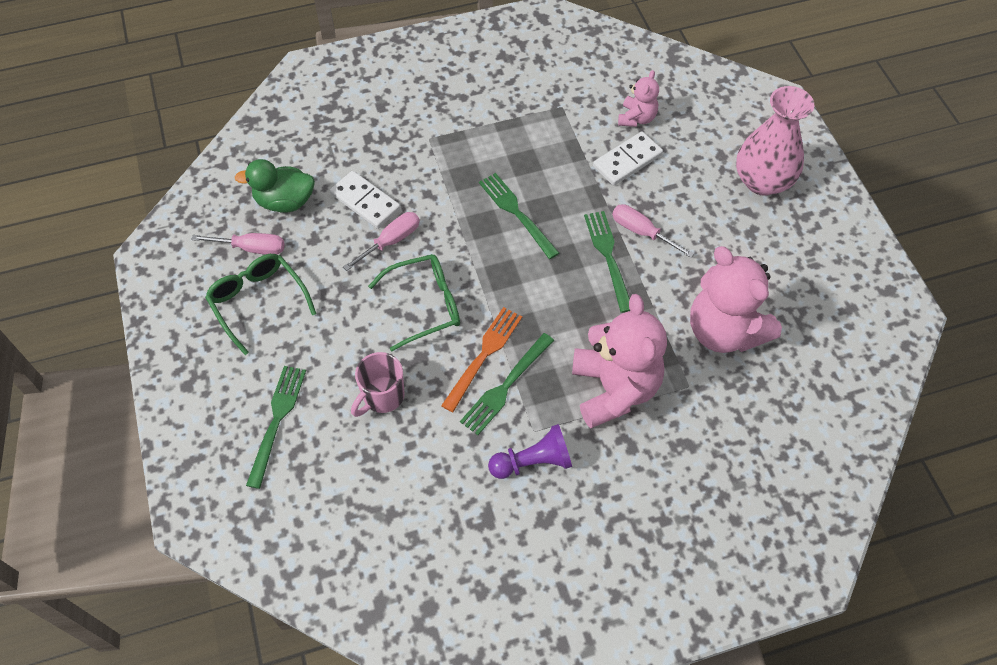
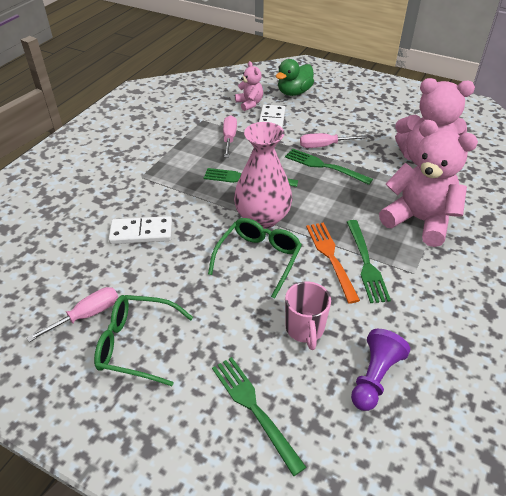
camera: 45 degrees left, 15 degrees down
green duck [235,159,315,213] -> green duck moved to [276,59,314,96]
pink screwdriver [343,212,420,271] -> pink screwdriver moved to [223,115,237,158]
purple pawn [488,424,572,479] -> purple pawn moved to [351,329,410,411]
pink vase [736,86,814,196] -> pink vase moved to [234,122,292,229]

